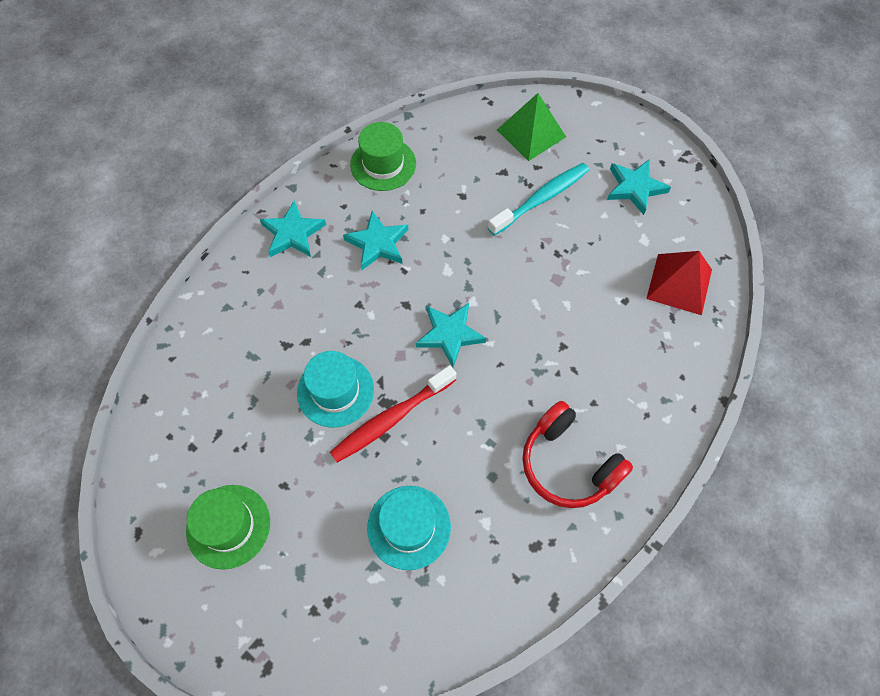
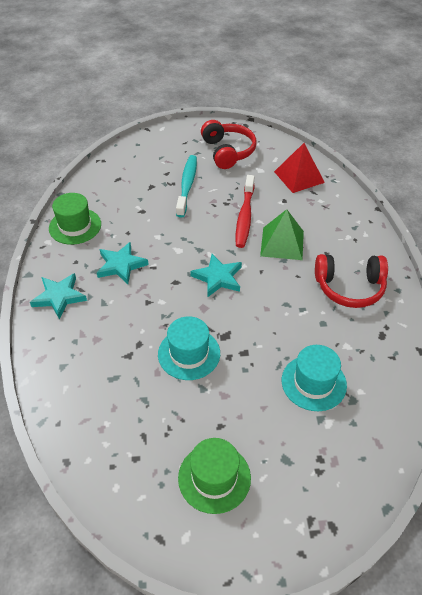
camera: 45 degrees left, 15 degrees down
red toothbrush [330,365,456,463] -> red toothbrush moved to [236,175,254,248]
green pyramid [497,93,566,161] -> green pyramid moved to [260,209,304,260]
turquoise star [607,159,671,215] -> red headphones [201,120,257,169]

